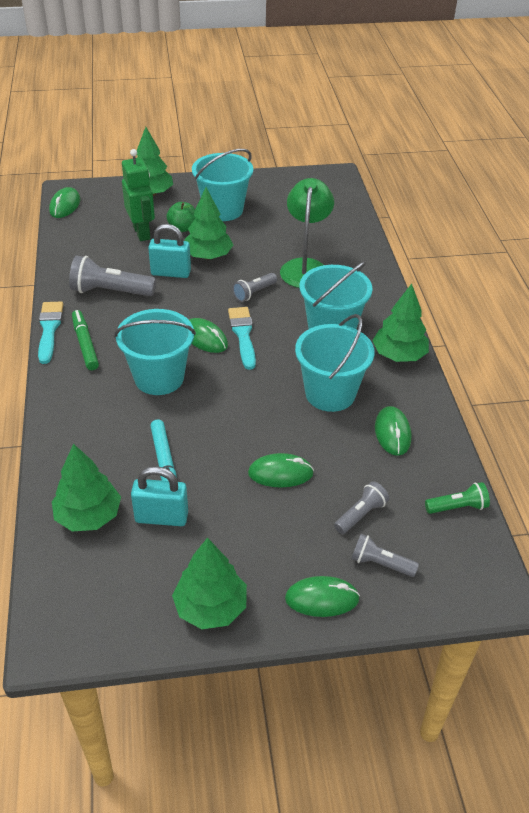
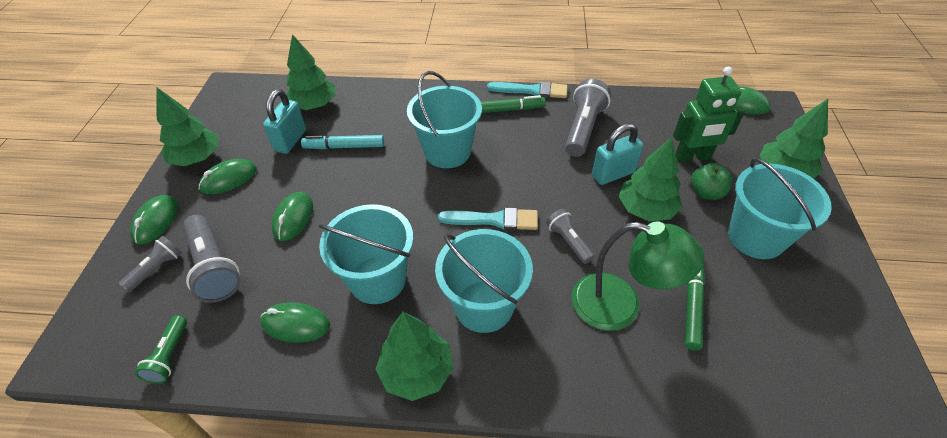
camera: 105 degrees right, 5 degrees up
turquoise padlock [148,224,191,278] -> turquoise padlock turned 45 degrees clockwise [592,123,643,185]
green mouse [189,318,228,353] -> green mouse moved to [199,159,257,194]
grey flashlight [334,481,389,534] -> grey flashlight [183,215,241,303], size x1.72
none -> green marker [685,264,705,351]

